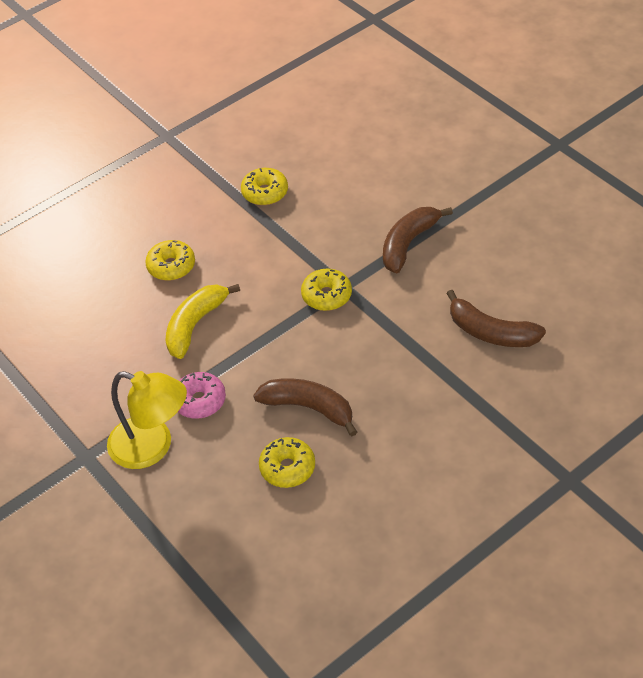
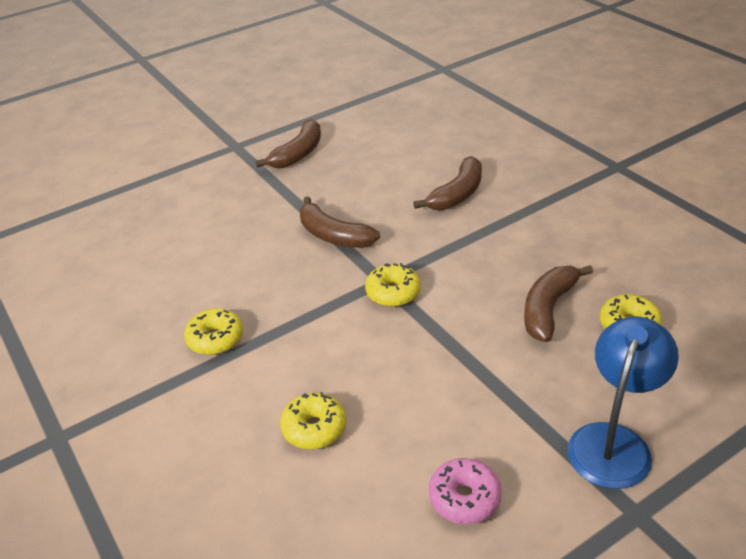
camera: 85 degrees left, 10 degrees down
yellow lamp [107,371,187,469] -> blue lamp [568,317,679,489]
yellow banana [165,284,240,359] -> none
pink donut [178,372,226,419] -> pink donut moved to [428,458,502,524]
none -> brown banana [256,119,321,168]

